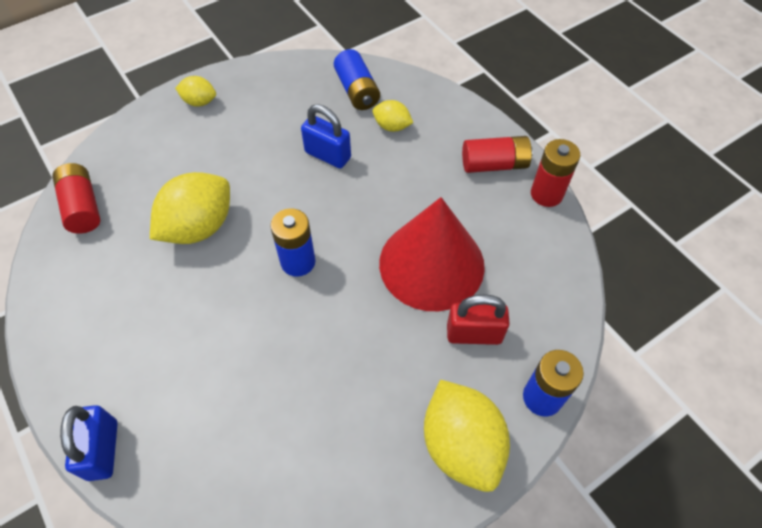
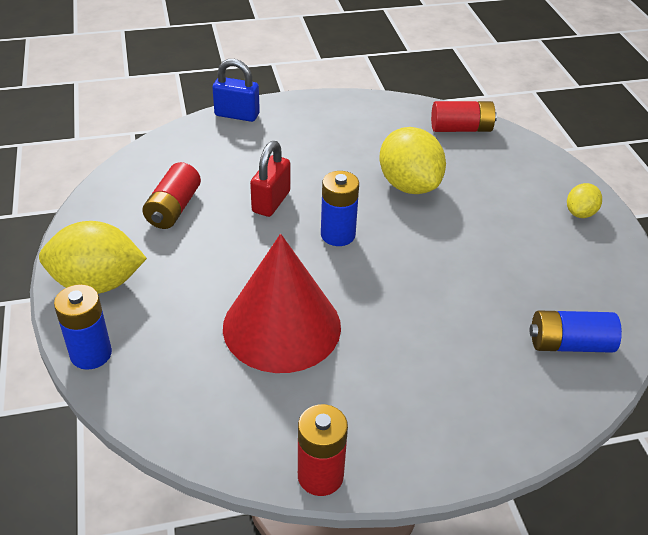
camera: 110 degrees right, 15 degrees down
blue padlock [301,104,351,168] -> none
yellow lemon [373,100,413,132] -> none
red padlock [447,294,510,345] -> red padlock moved to [250,141,290,217]
red battery [462,136,533,173] -> red battery moved to [142,162,201,229]

